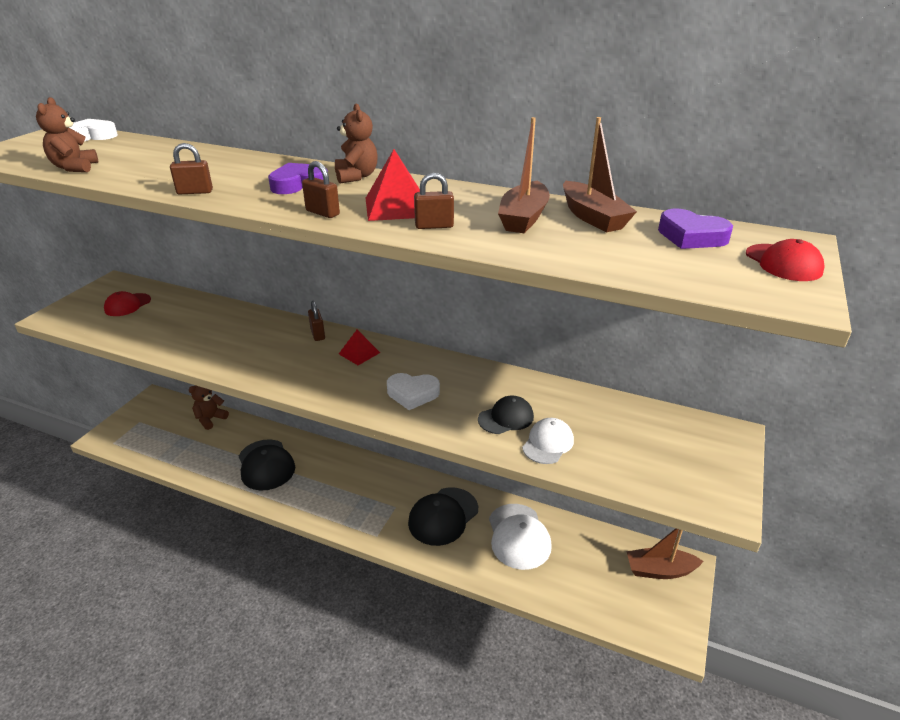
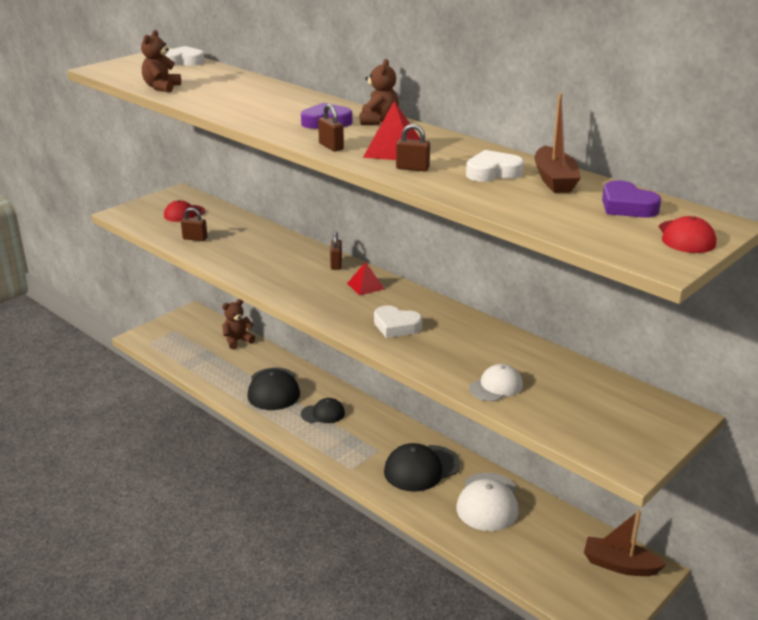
camera: 20 degrees right, 5 degrees down
brown padlock [170,143,213,194] -> brown padlock moved to [181,207,208,241]
black cap [478,395,534,434] -> black cap moved to [301,398,345,423]
brown boat [498,117,550,233] -> white heart [466,150,524,182]

